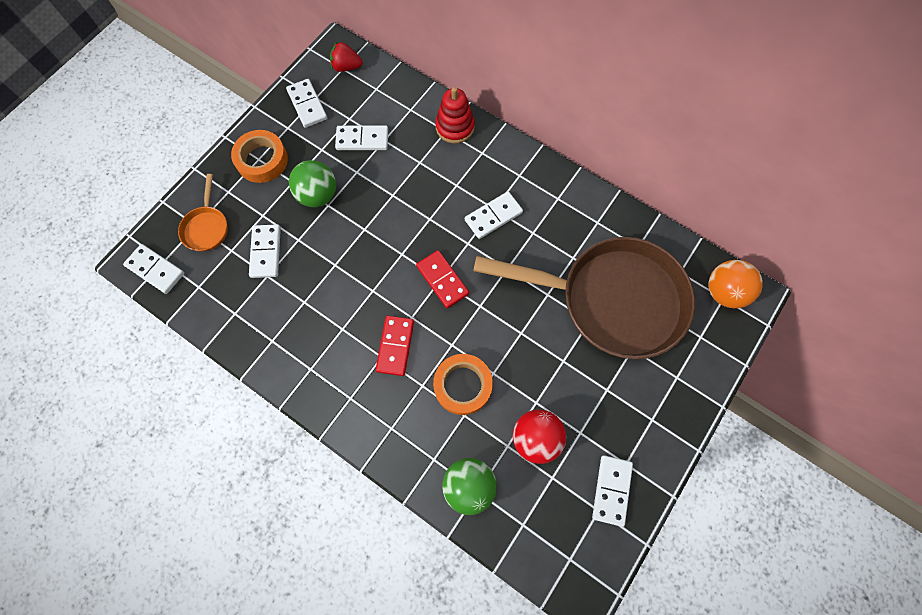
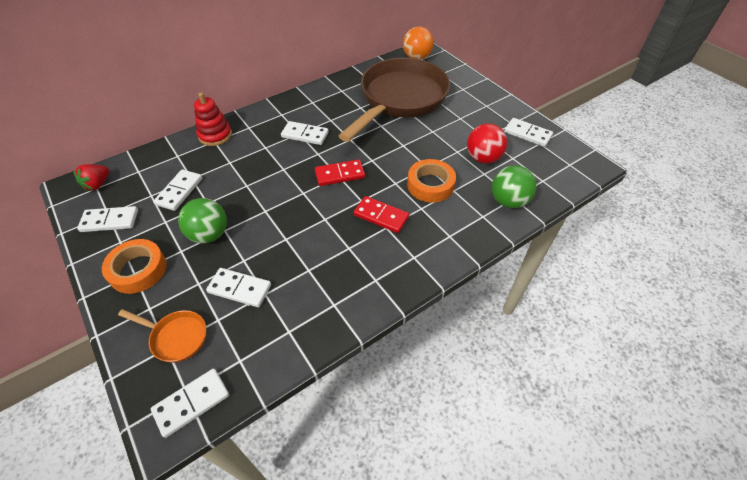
camera: 70 degrees left, 20 degrees down
white domino [465,191,523,239] -> white domino turned 60 degrees counterclockwise [281,121,329,145]

